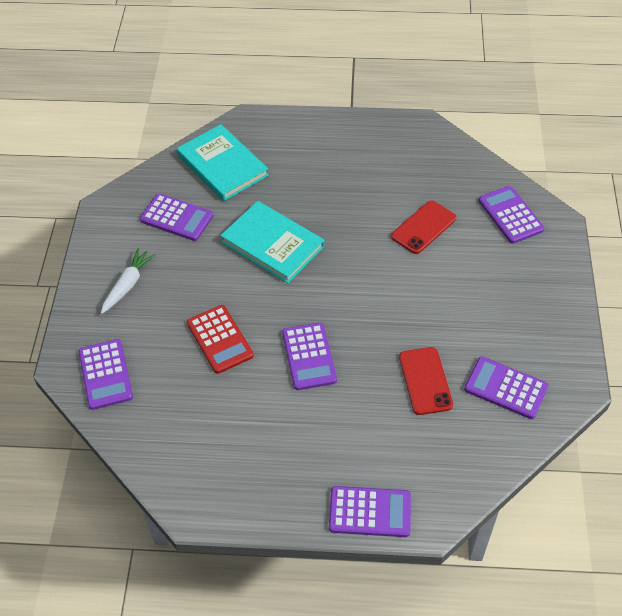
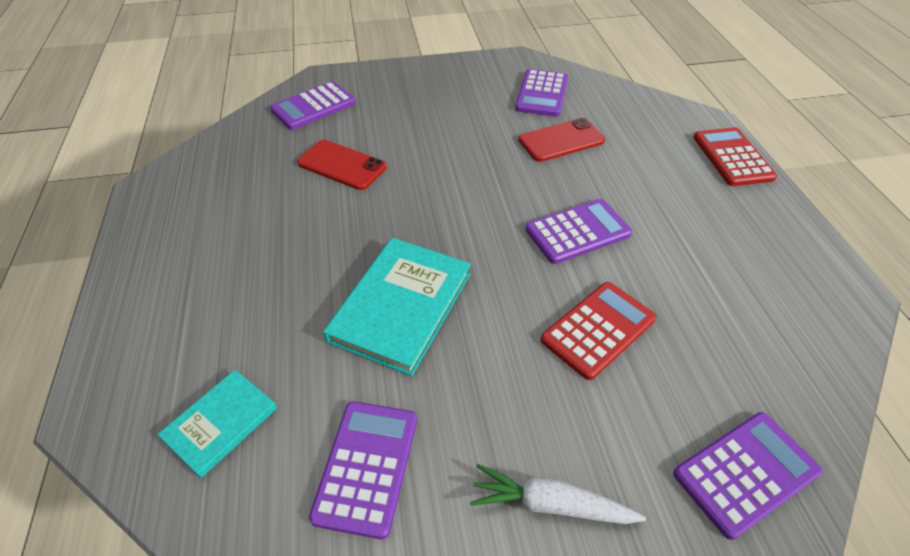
camera: 105 degrees left, 5 degrees down
turquoise book [177,124,269,201] -> turquoise book [157,370,277,478], size x0.59
purple calculator [329,486,411,537] -> red calculator [693,127,777,186]

